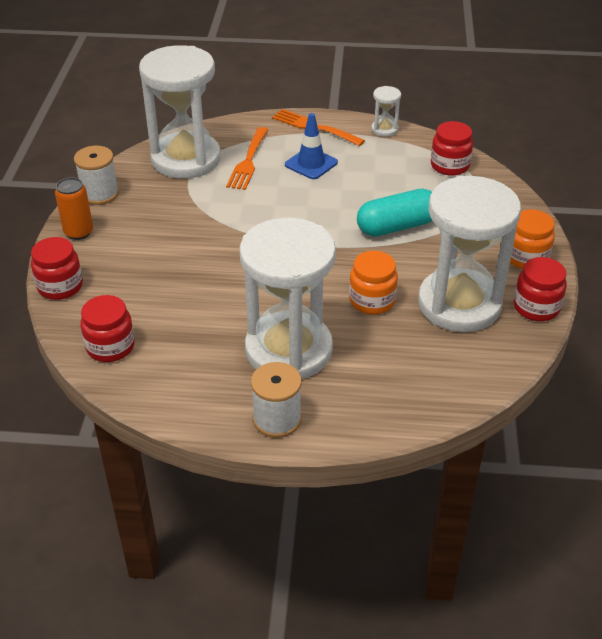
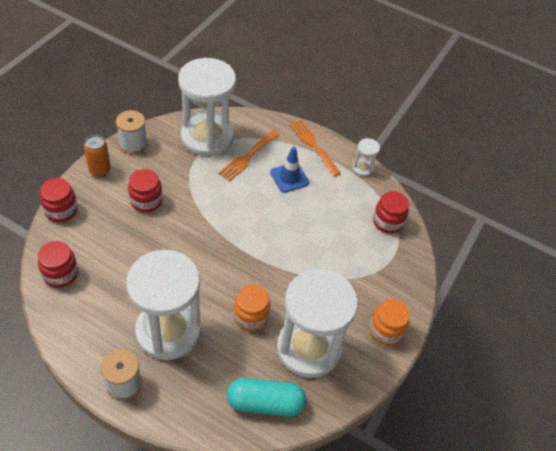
camera: 20 degrees right, 10 degrees up
turquoise capsule [357,189,432,237] -> turquoise capsule moved to [227,378,306,417]
red jar [514,257,567,321] -> red jar moved to [128,169,163,213]

